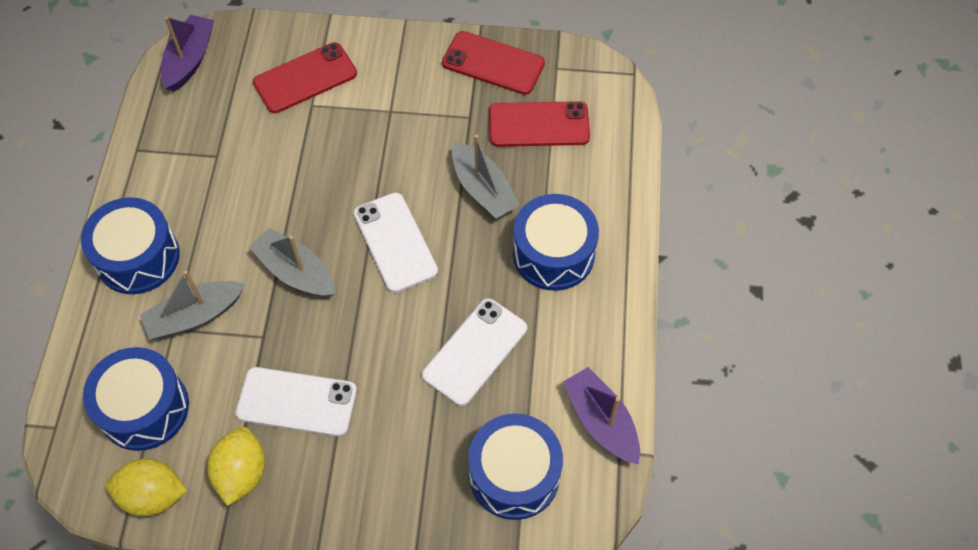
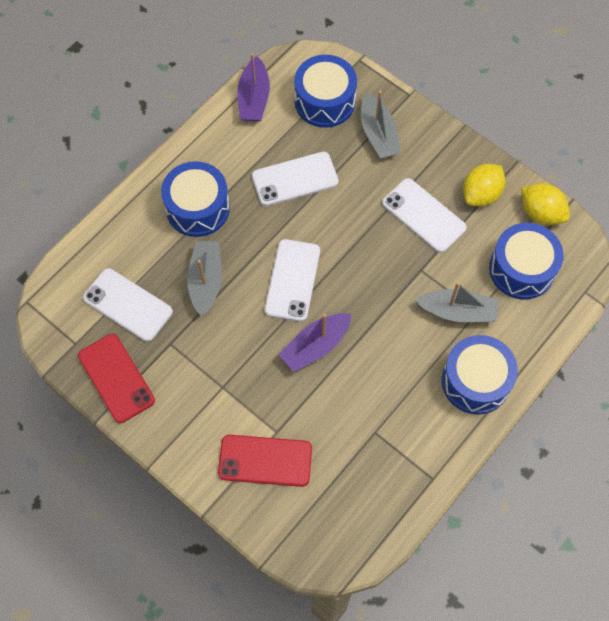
camera: 145 degrees left, 5 degrees up
purple boat [161,15,214,92] -> purple boat moved to [279,313,351,372]
grey boat [249,228,335,298] -> grey boat moved to [361,91,401,158]
red phone [489,101,590,147] -> white phone [83,268,173,342]

